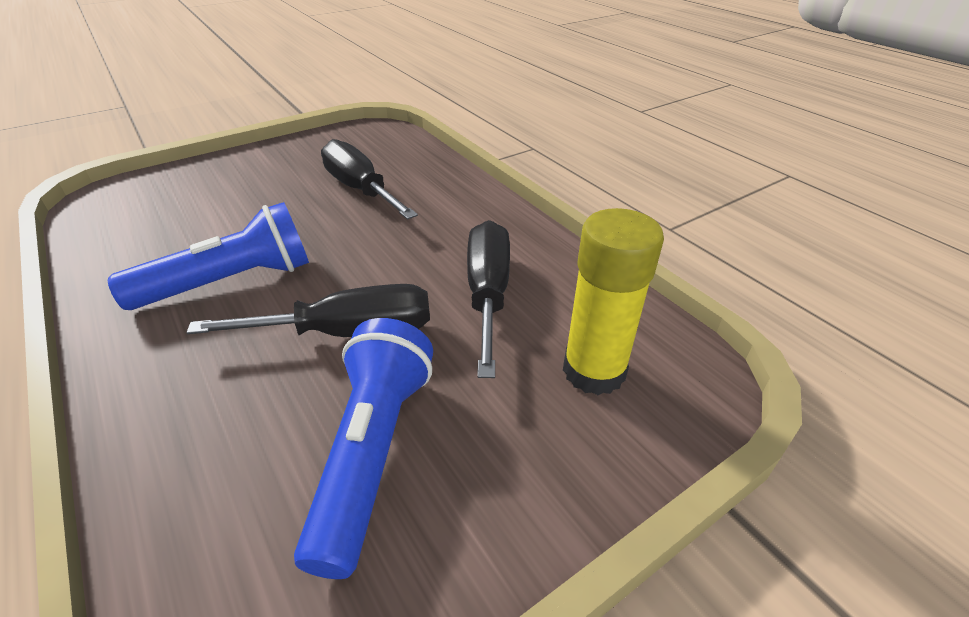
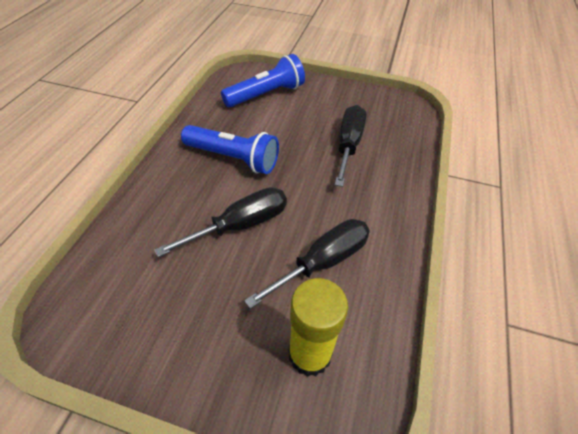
camera: 50 degrees right, 10 degrees up
black screwdriver [186,284,430,337] -> black screwdriver turned 75 degrees counterclockwise [154,187,287,257]
blue flashlight [294,318,433,579] -> blue flashlight moved to [221,54,305,107]

